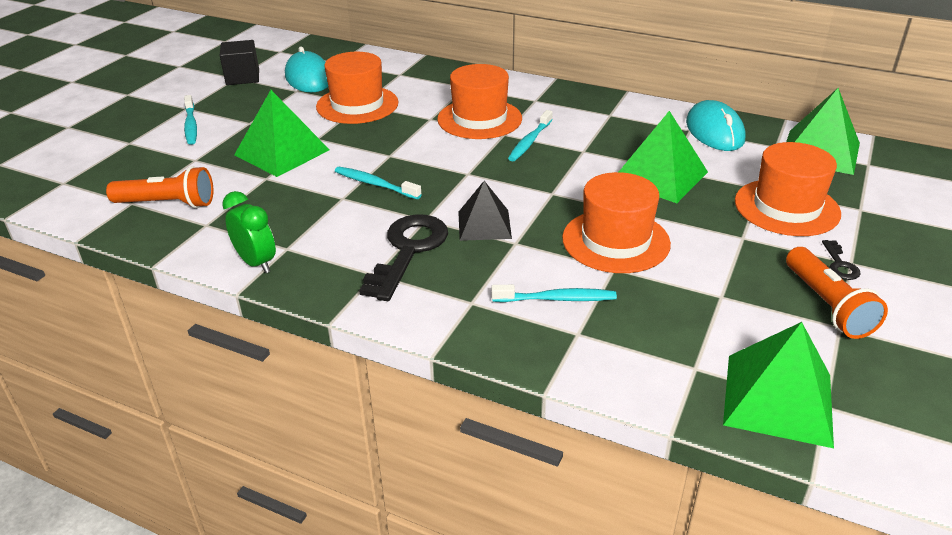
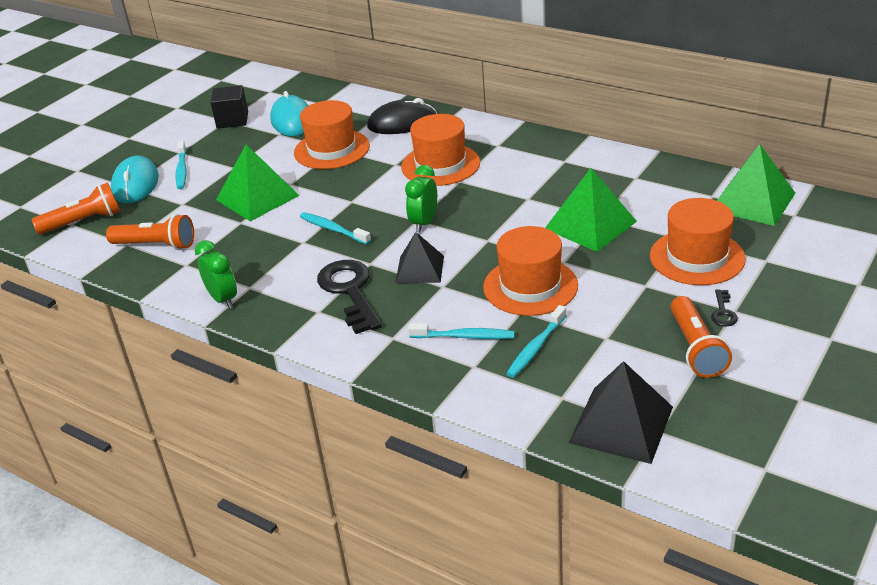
camera: 10 degrees right, 0 degrees up
black key [359,214,448,301] -> black key turned 45 degrees counterclockwise [317,260,382,334]
turquoise toothbrush [508,110,553,161] -> turquoise toothbrush moved to [506,305,567,378]
turquoise mouse [686,100,745,151] -> turquoise mouse moved to [111,156,159,204]
green pyramid [723,322,834,448] -> black pyramid [569,361,673,464]
none -> orange flashlight [32,182,120,234]
none -> black mouse [367,98,437,134]
none -> green clock [405,165,437,232]

